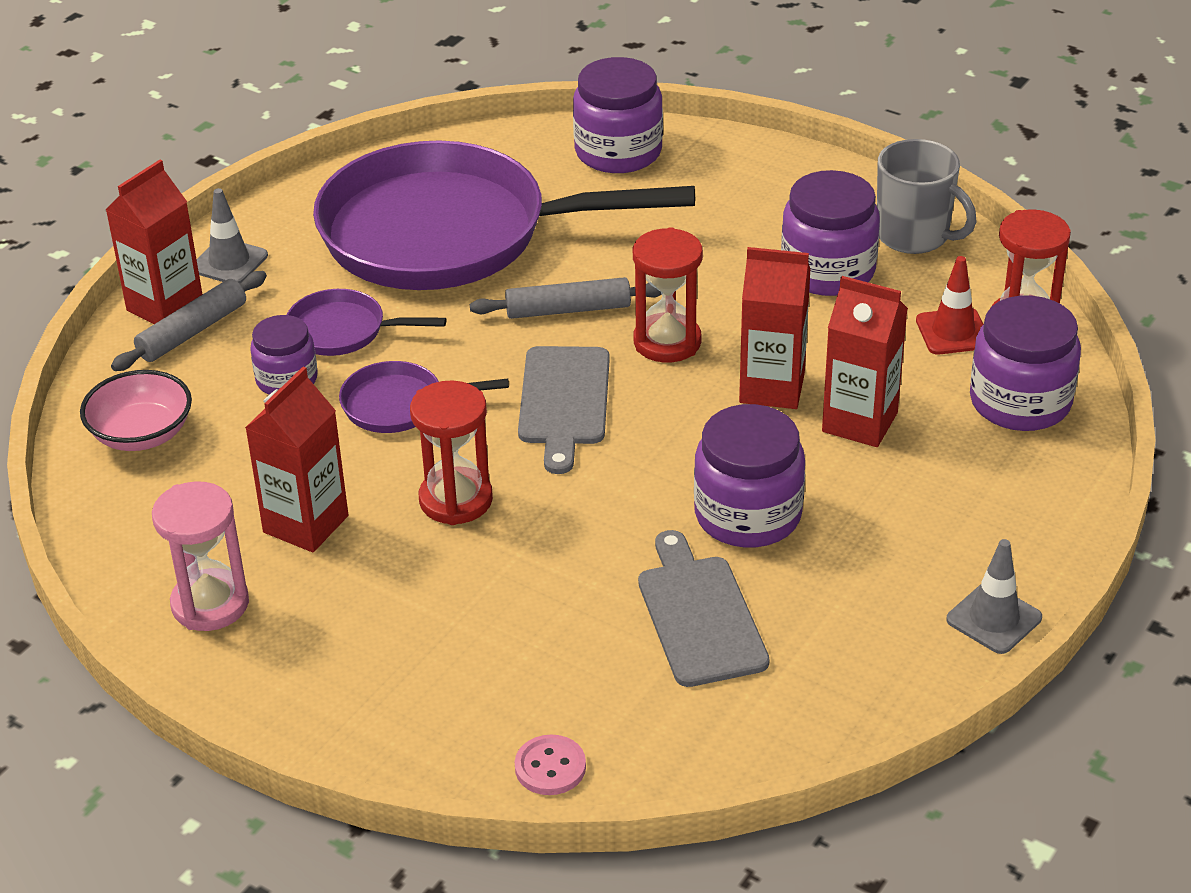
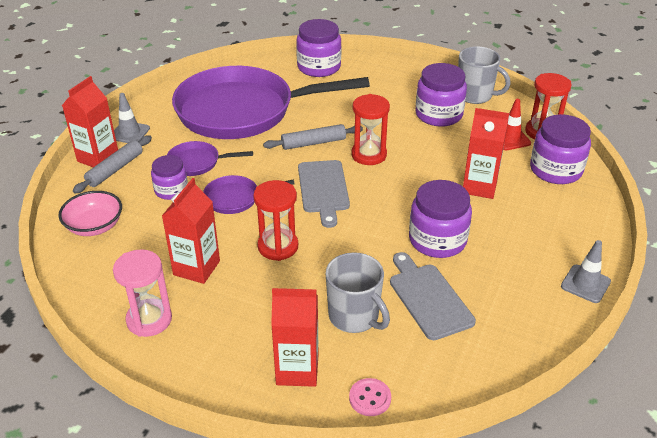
camera: 10 degrees left, 0 degrees up
red carton [739,247,811,409] -> red carton moved to [271,288,318,387]
none -> grey mug [326,253,390,333]

